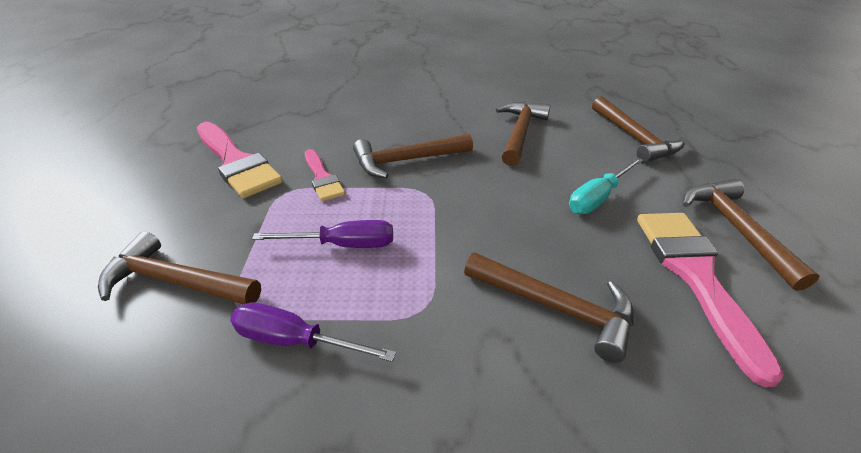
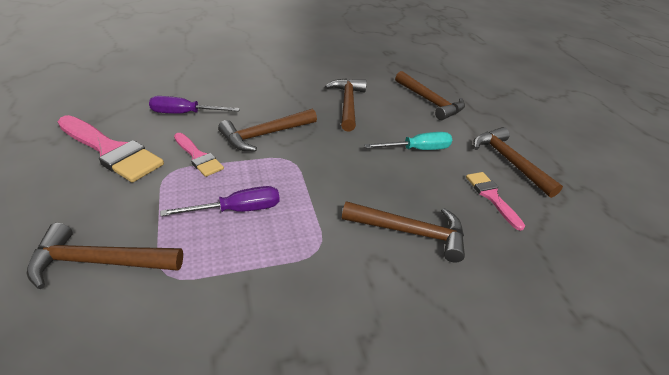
camera: 20 degrees left, 0 degrees up
purple screwdriver [230,303,396,362] -> purple screwdriver moved to [149,96,240,114]
turquoise screwdriver [569,157,643,214] -> turquoise screwdriver turned 135 degrees counterclockwise [364,132,452,150]
pink brush [637,213,784,388] -> pink brush [466,172,525,231], size x0.56

